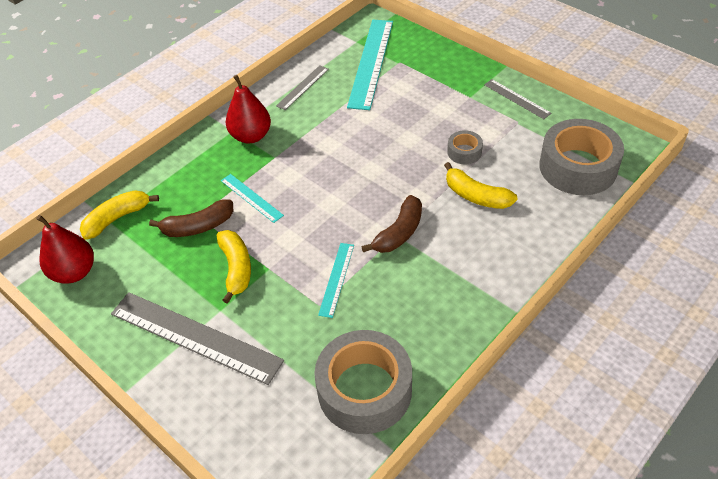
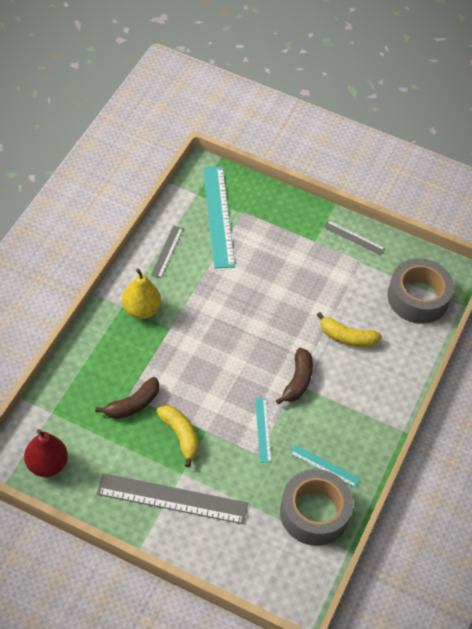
camera: 25 degrees left, 5 degrees up
yellow banana [80,190,159,240] -> none
turquoise ruler [221,174,284,223] -> turquoise ruler moved to [289,445,360,488]
red pear [226,75,271,144] -> yellow pear [122,269,161,319]
grey tape [447,130,483,164] -> none

